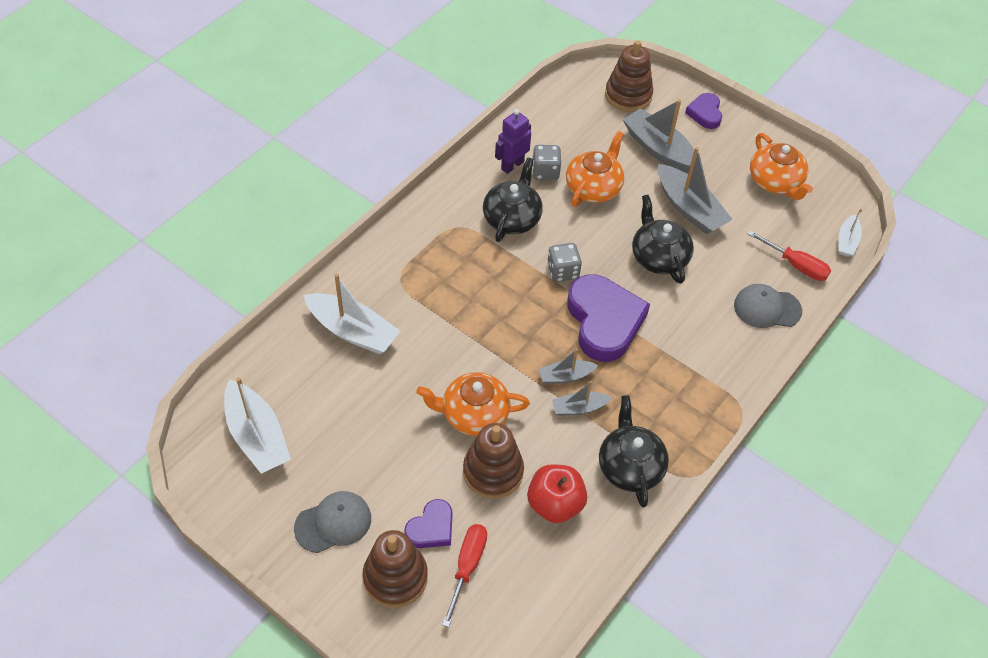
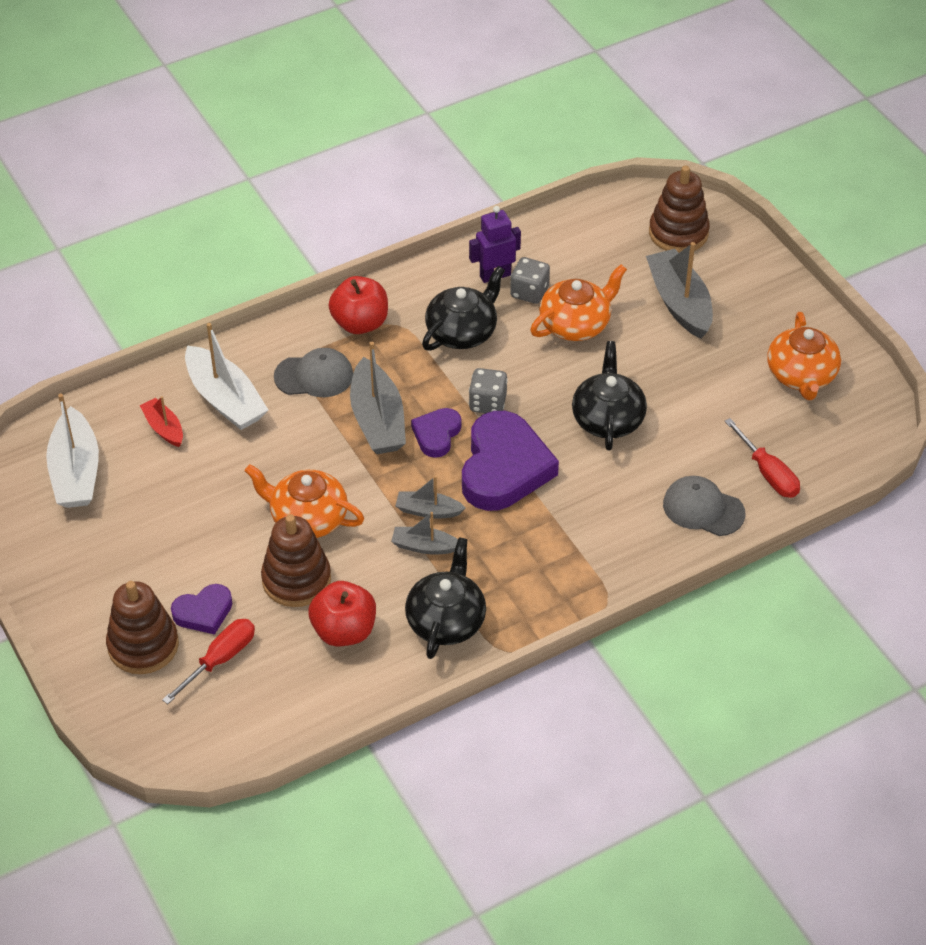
camera: 25 degrees right, 5 degrees down
grey cap [294,491,371,553] -> grey cap moved to [274,348,353,397]
grey boat [658,147,733,234] -> grey boat moved to [350,342,406,454]
purple heart [685,93,722,129] -> purple heart moved to [411,408,461,458]
white boat [838,209,862,256] -> none
none -> red boat [140,396,183,447]
none -> red apple [329,276,388,334]

